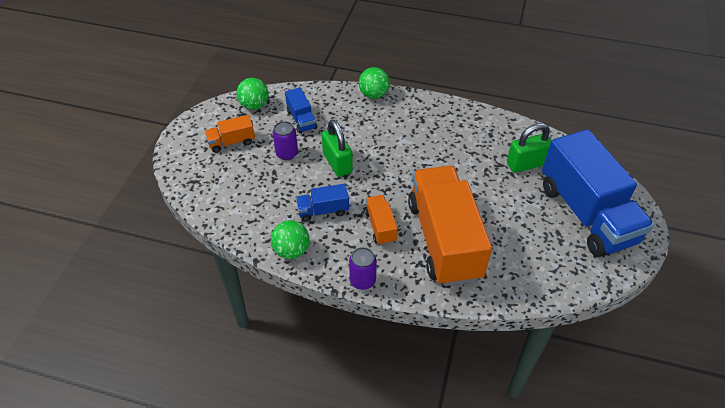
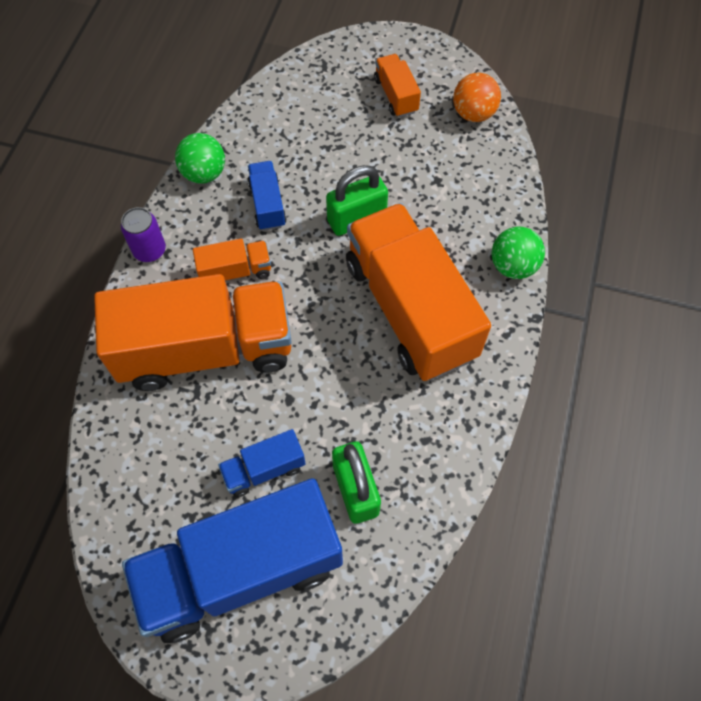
camera: 90 degrees right, 15 degrees up
green ball [236,78,269,110] -> orange ball [453,73,501,122]
purple can [273,121,298,160] -> none
blue truck [285,87,317,133] -> blue truck moved to [218,429,306,497]
none -> orange truck [346,203,491,381]

